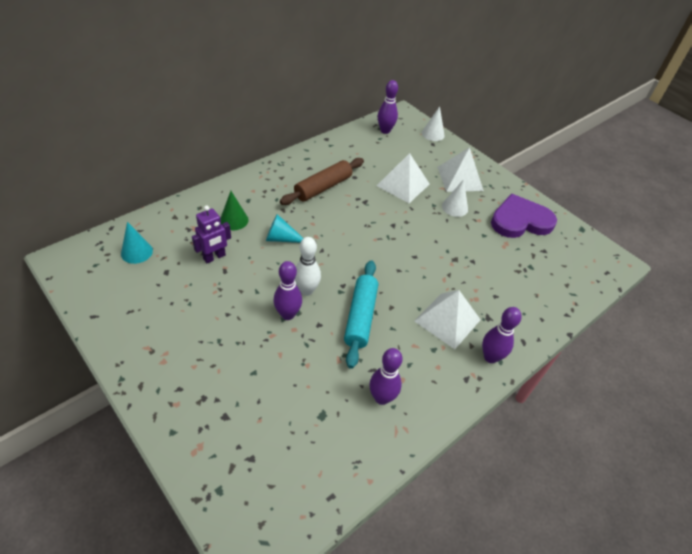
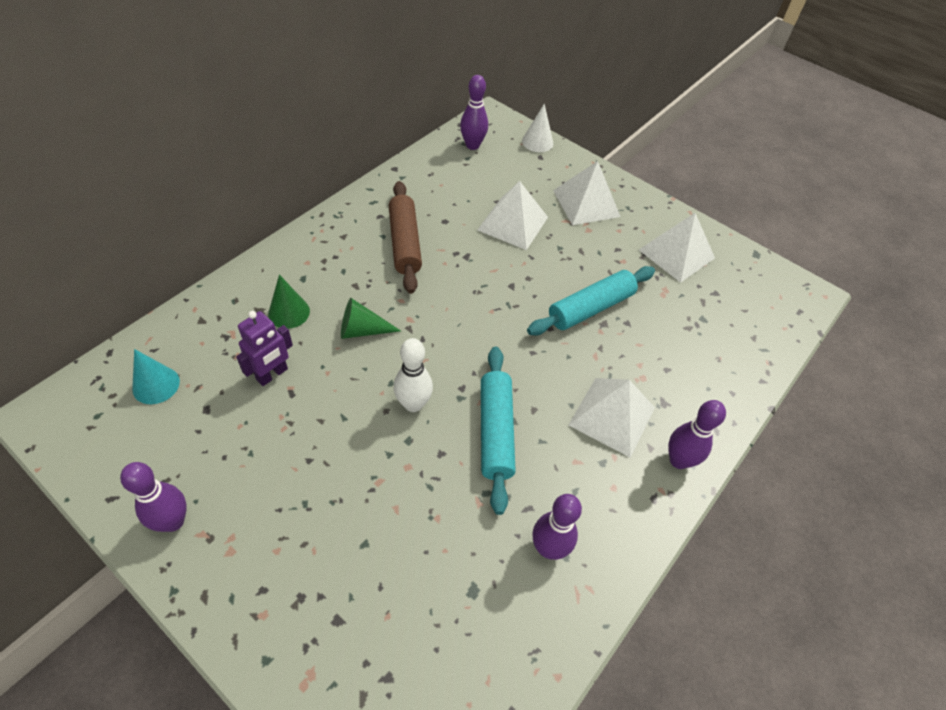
camera: 10 degrees left, 5 degrees up
turquoise cone [266,214,304,243] -> green cone [341,298,401,339]
purple bowling pin [274,261,302,320] -> purple bowling pin moved to [120,462,187,532]
brown rolling pin [280,158,364,205] -> brown rolling pin turned 45 degrees counterclockwise [389,181,422,294]
white cone [442,179,468,217] -> none
purple heart [491,194,557,238] -> white pyramid [639,213,715,283]
none -> turquoise rolling pin [527,266,655,335]

